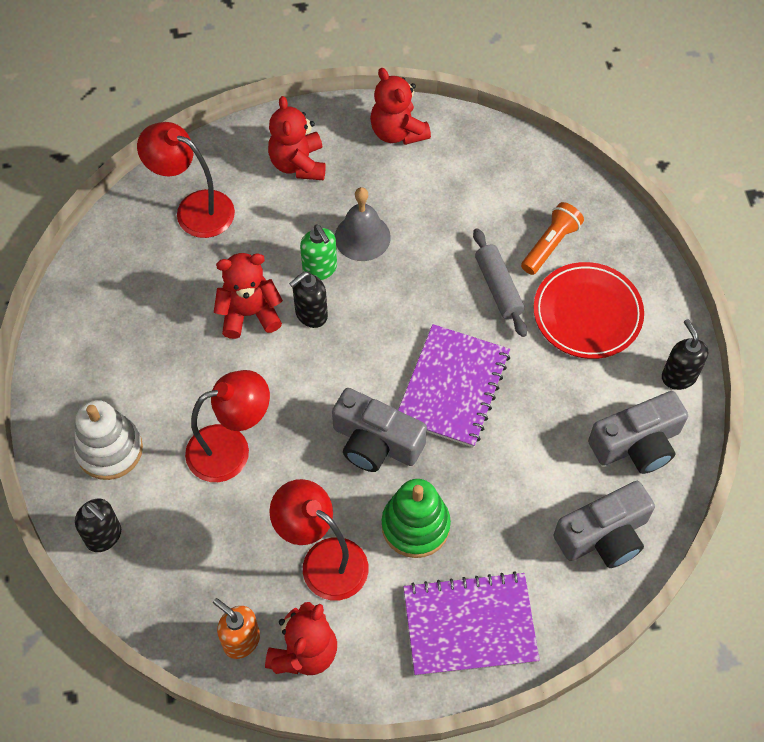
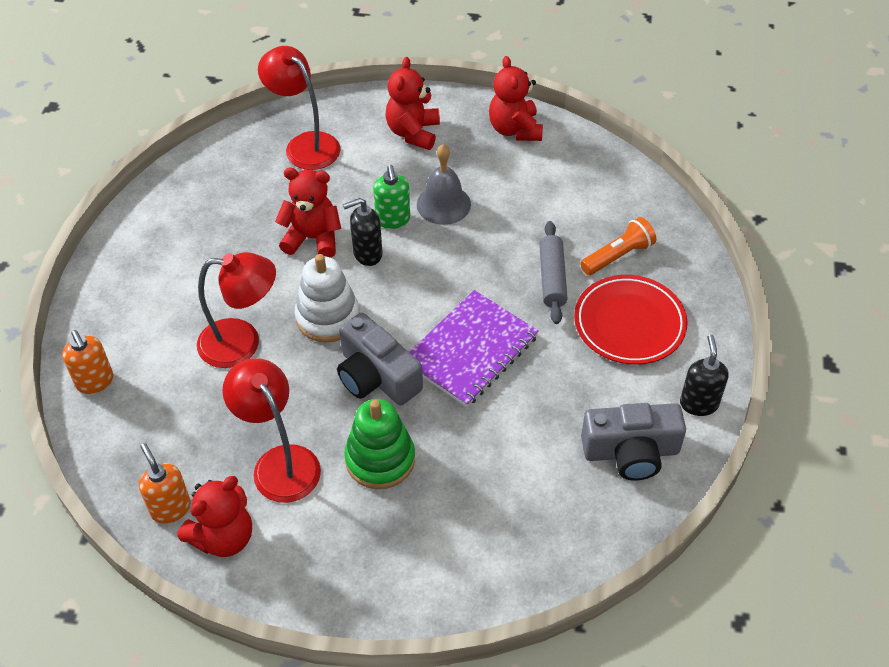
camera: 20 degrees right, 10 degrees down
white stacking toy [74,400,143,480] -> white stacking toy moved to [295,254,360,343]
black soap dispenser [75,499,121,552] -> orange soap dispenser [62,330,113,394]
purple notebook [403,571,540,676] -> none
grey camera [553,481,655,568] -> none

